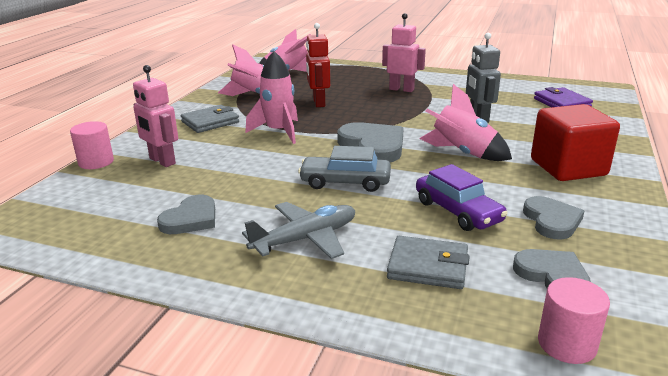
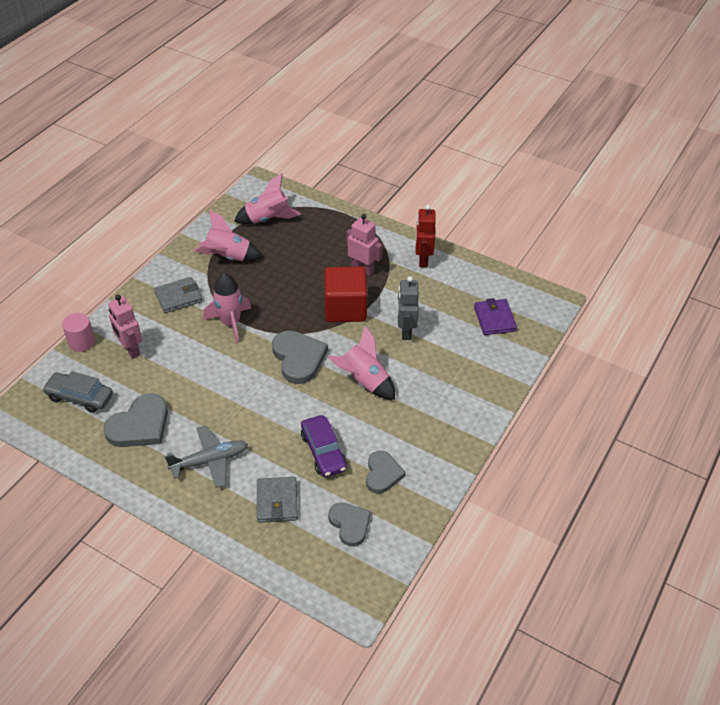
camera: 10 degrees right, 20 degrees up
grey heart [157,195,215,234] -> grey heart [103,393,168,447], size x1.52
grey car [298,146,391,192] -> grey car moved to [42,371,113,413]
red robot [306,23,330,107] -> red robot moved to [415,205,436,267]
grey wallet [387,236,470,289] -> grey wallet turned 60 degrees clockwise [257,477,298,523]
red cube [531,104,620,181] -> red cube moved to [324,267,367,322]
pink cylinder [538,277,610,364] -> none

